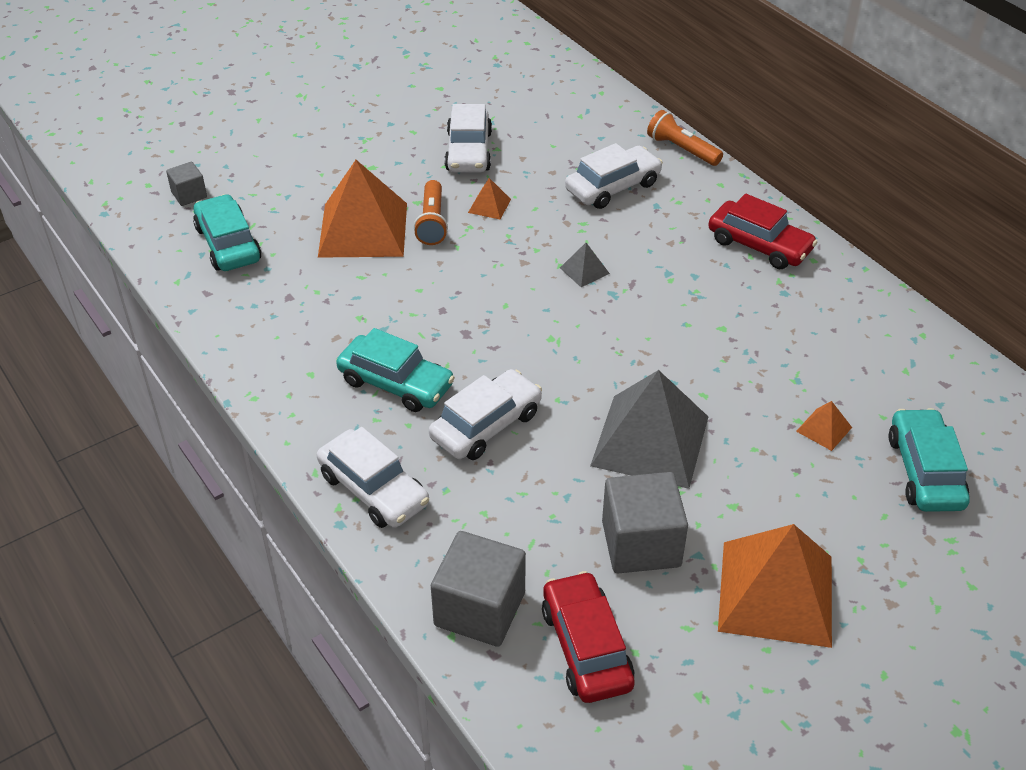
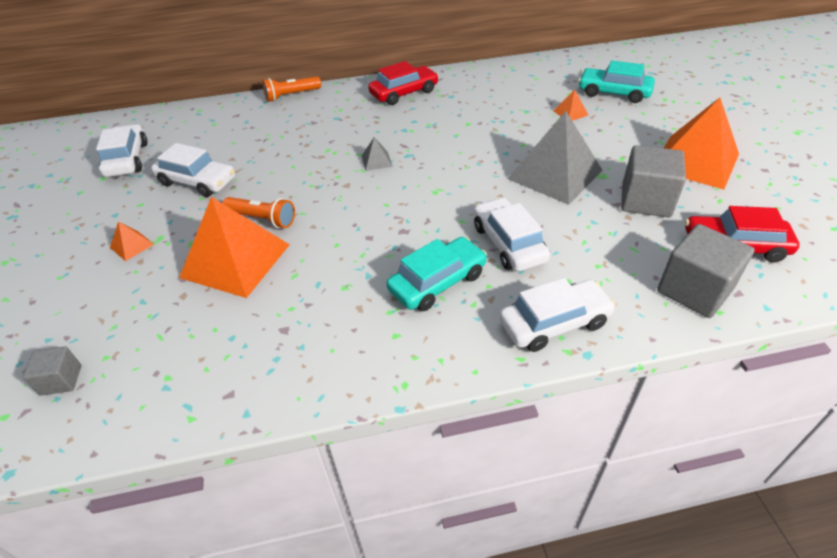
camera: 65 degrees left, 0 degrees up
turquoise car [193,194,262,271] -> none
orange pyramid [468,178,511,219] -> orange pyramid moved to [110,221,154,261]
white car [565,143,663,209] -> white car moved to [96,124,147,177]

